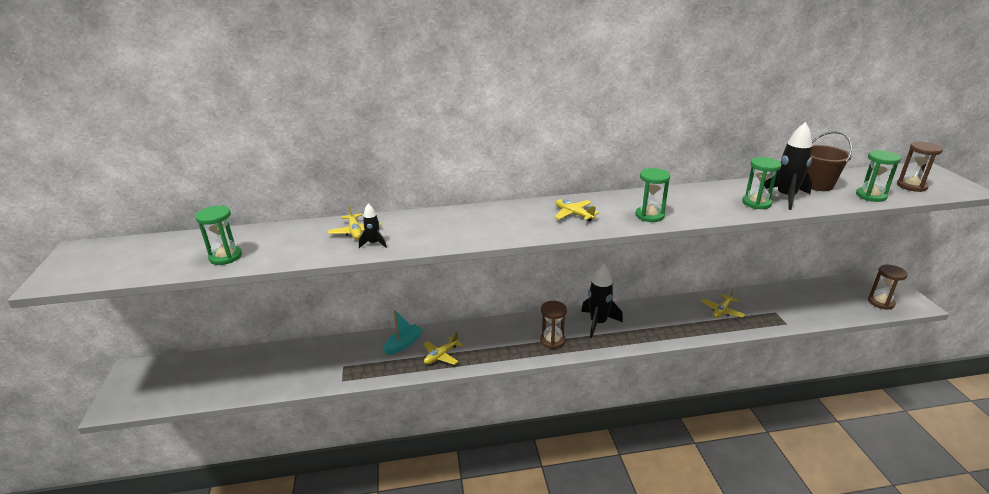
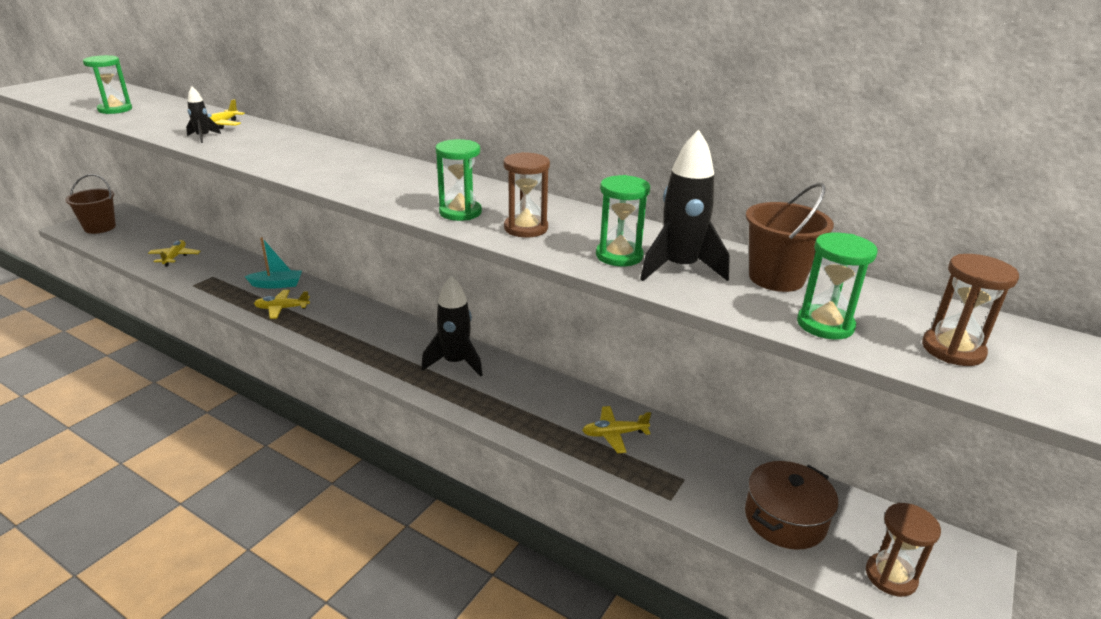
camera: 40 degrees right, 0 degrees up
brown hourglass [540,301,567,349] -> brown hourglass moved to [504,152,550,238]
yellow plane [554,199,599,222] -> yellow plane moved to [148,240,201,266]
none -> brown bucket [65,174,116,234]
none -> brown pot [745,461,838,550]

